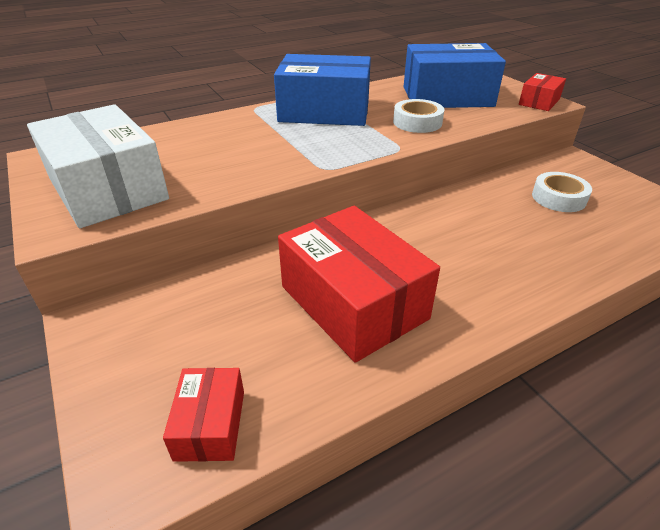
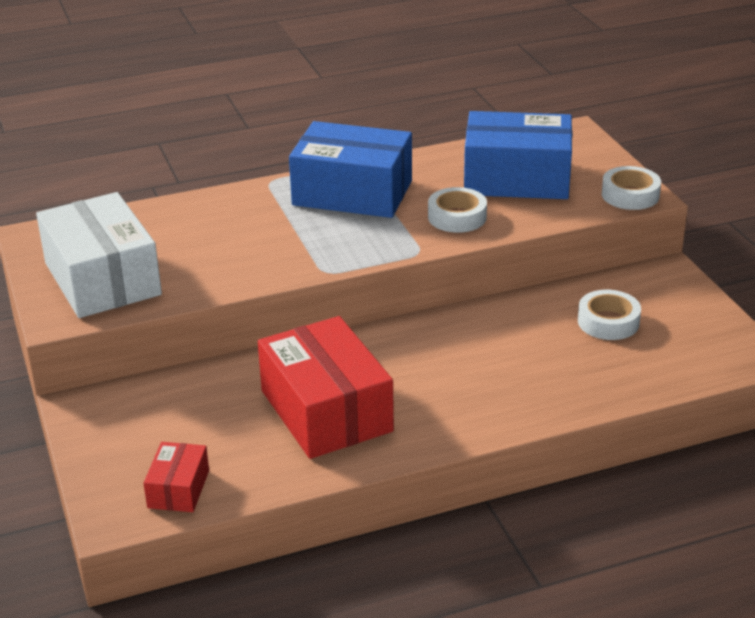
camera: 10 degrees right, 5 degrees down
red box [519,73,566,111] -> white tape [602,166,661,210]

